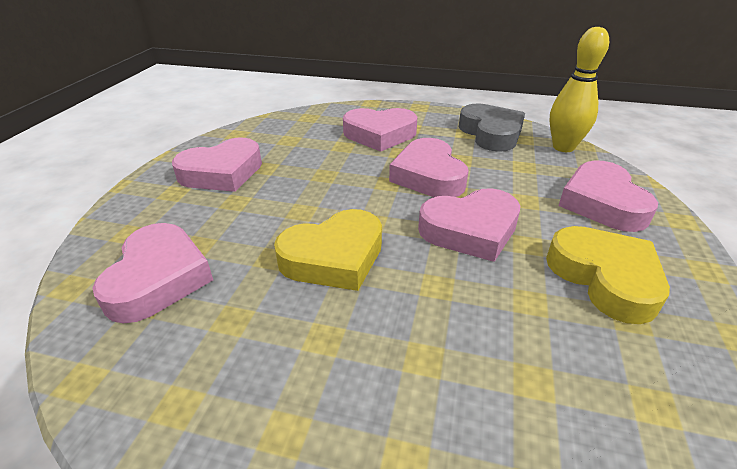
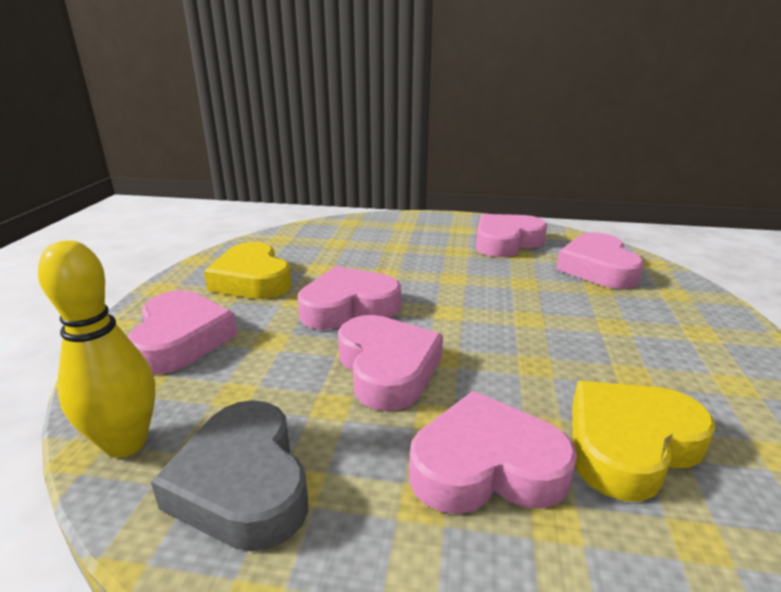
camera: 175 degrees right, 10 degrees down
pink heart [172,138,262,192] -> pink heart moved to [476,214,547,257]
yellow heart [274,209,382,291] -> yellow heart moved to [572,381,716,502]

